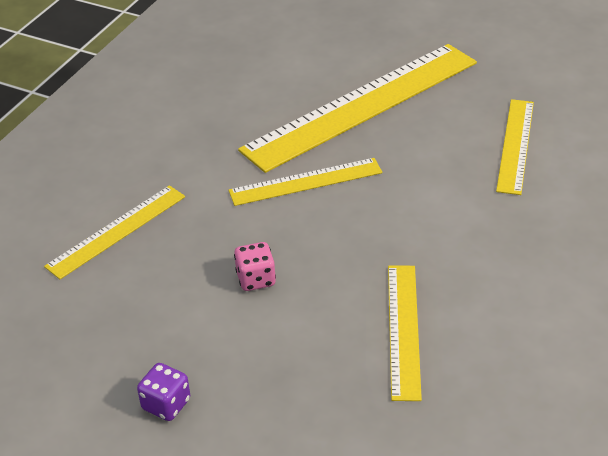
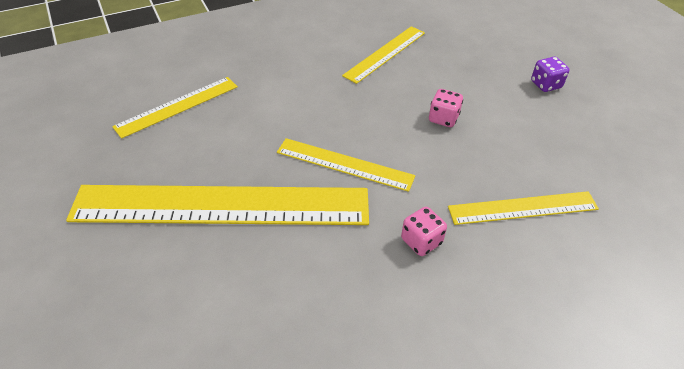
camera: 145 degrees left, 5 degrees up
none -> pink dice [401,207,447,256]

